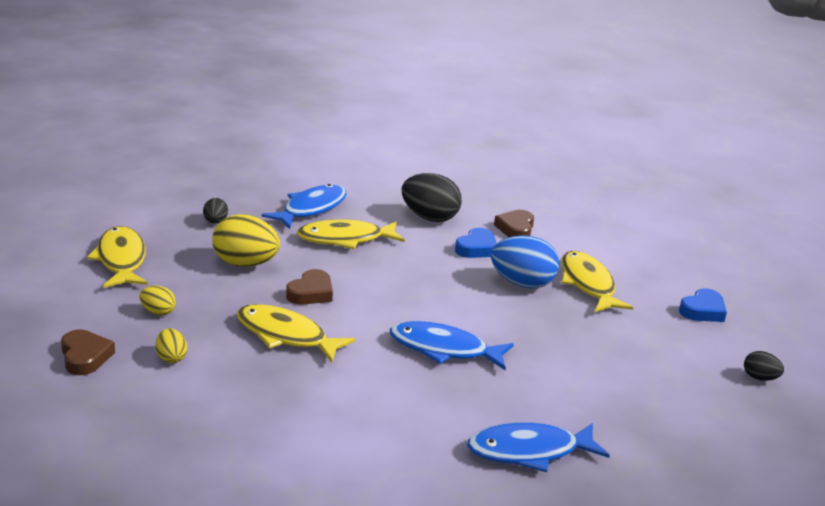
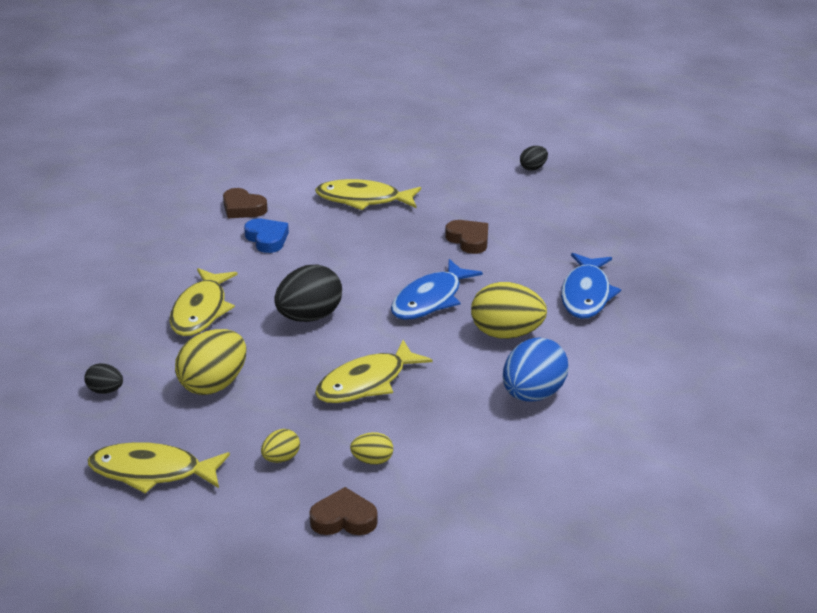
camera: 65 degrees left, 5 degrees up
blue fish [262,184,347,229] -> none
brown heart [286,269,333,305] -> brown heart moved to [445,220,488,254]
black egg [402,173,462,222] -> black egg moved to [274,265,342,322]
blue egg [491,235,559,288] -> blue egg moved to [503,337,568,402]
blue heart [679,288,727,322] -> none
none -> yellow egg [471,282,547,339]

